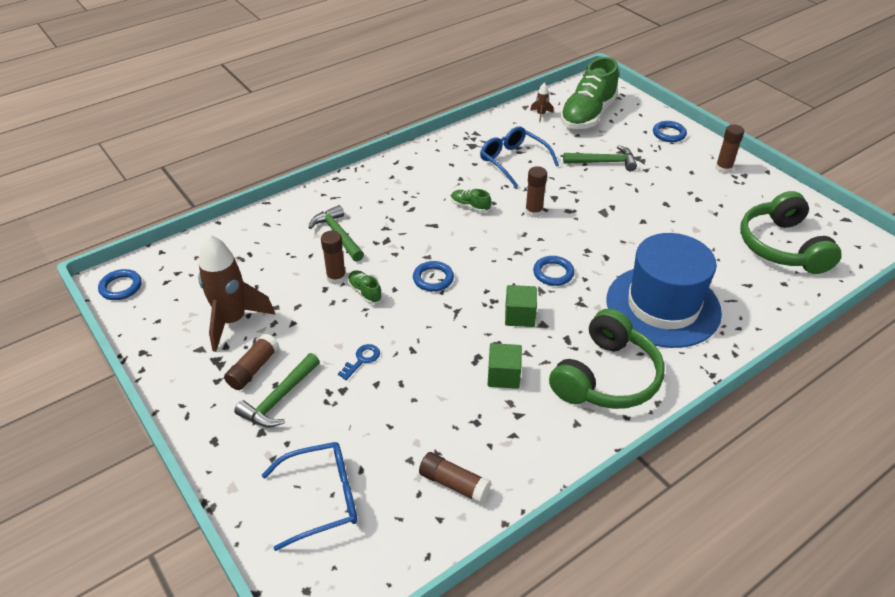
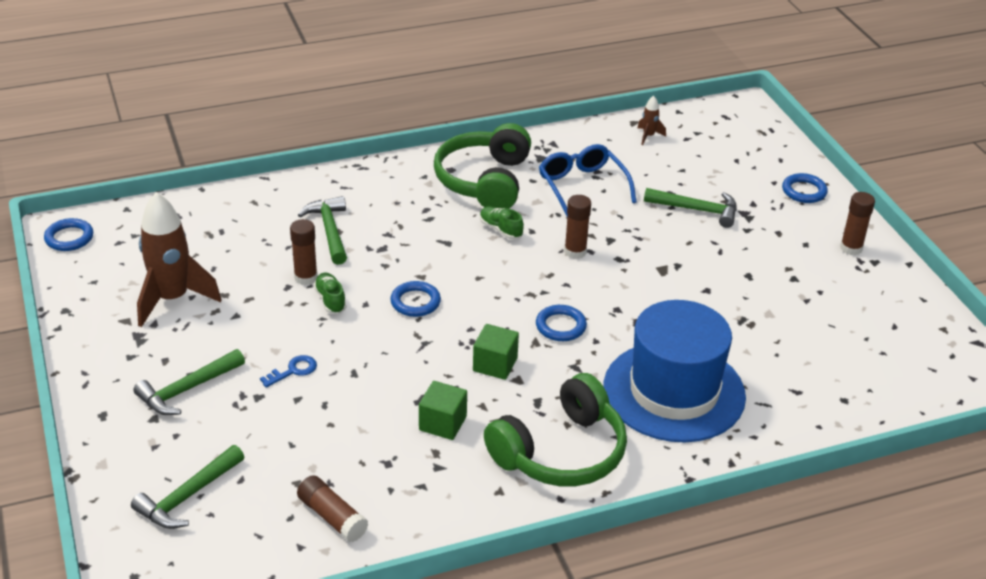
camera: 15 degrees right, 5 degrees down
brown glue stick [224,334,279,390] -> none
blue glasses [262,442,357,551] -> green hammer [131,445,244,529]
green shoe [560,57,619,129] -> none
green headphones [740,191,842,274] -> green headphones moved to [434,123,531,209]

